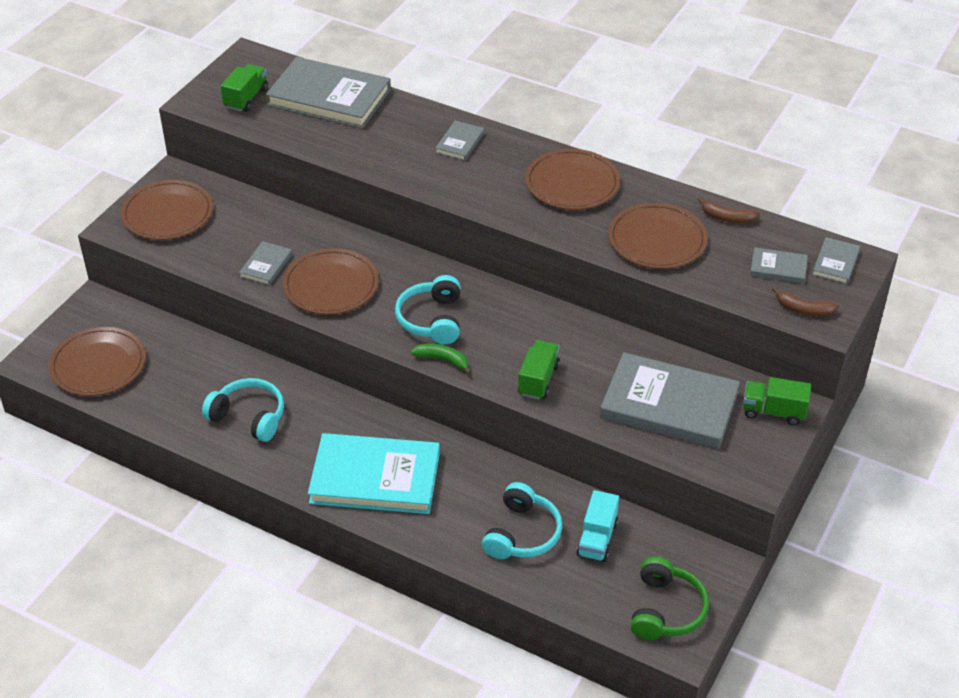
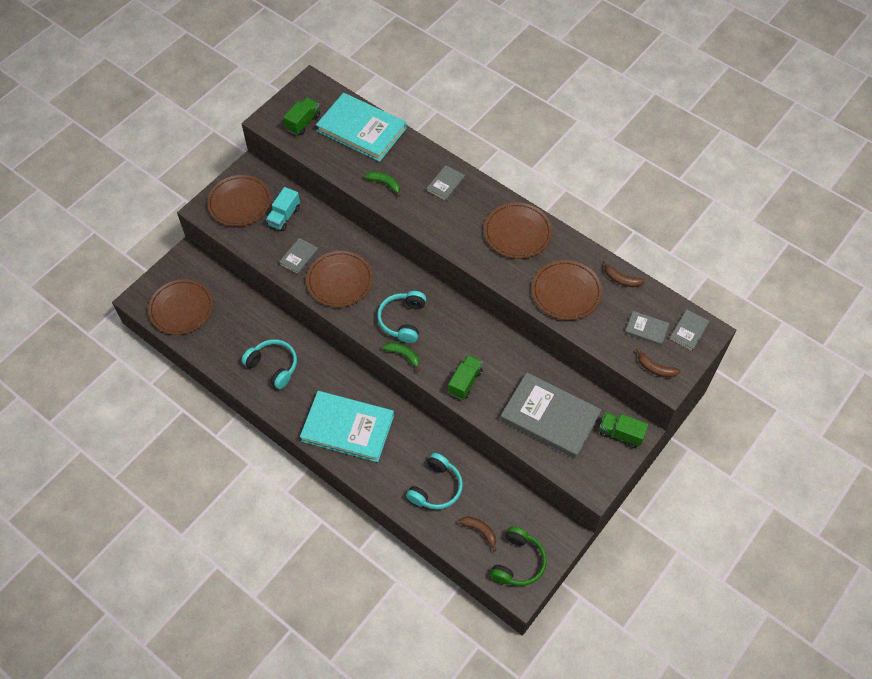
camera: 10 degrees right, 15 degrees up
grey book [266,57,391,129] -> turquoise book [316,93,407,162]
turquoise truck [576,490,619,562] -> turquoise truck moved to [266,187,300,231]
none -> green banana [364,171,401,197]
none -> brown banana [459,516,496,551]

